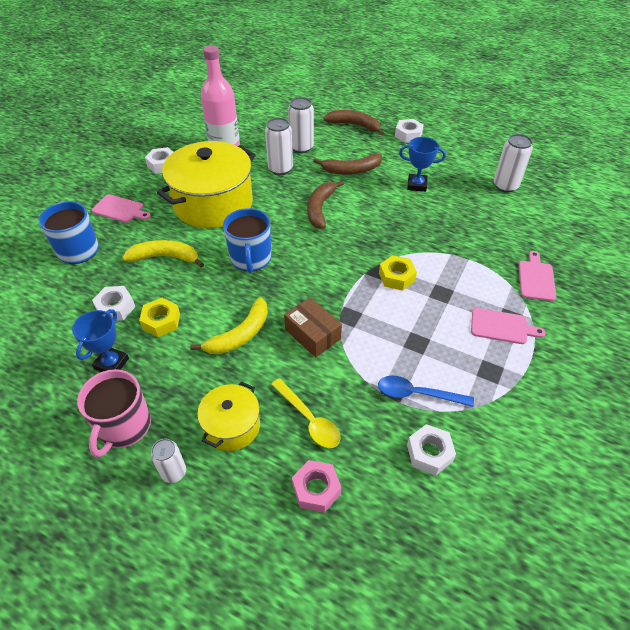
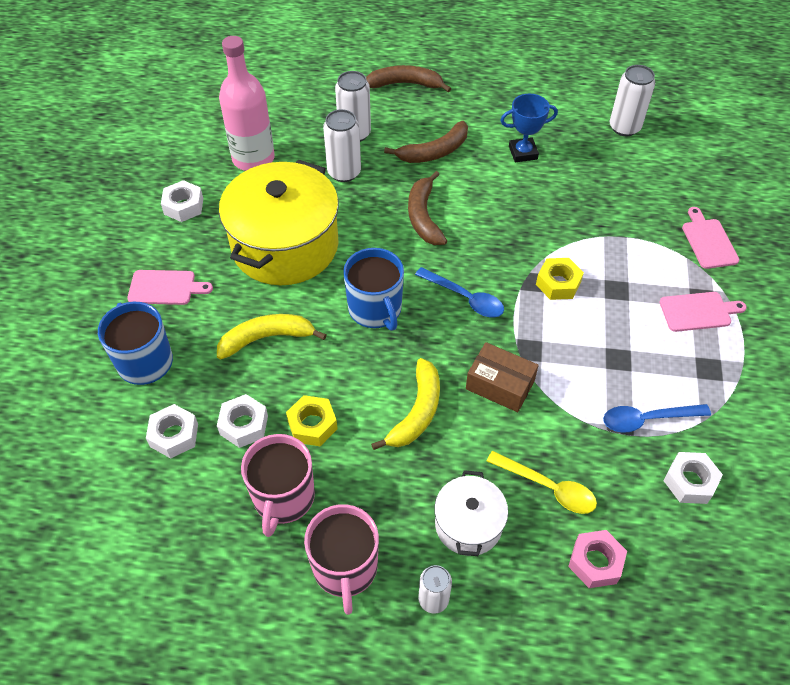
camera: 20 degrees left, 5 degrees up
blue trophy [72,309,129,372] -> pink mug [241,434,315,537]
yellow pot [197,382,260,451] -> white pot [434,470,508,556]
white nut [395,119,424,143] -> white nut moved to [146,404,198,458]
none -> blue spoon [415,267,504,317]

